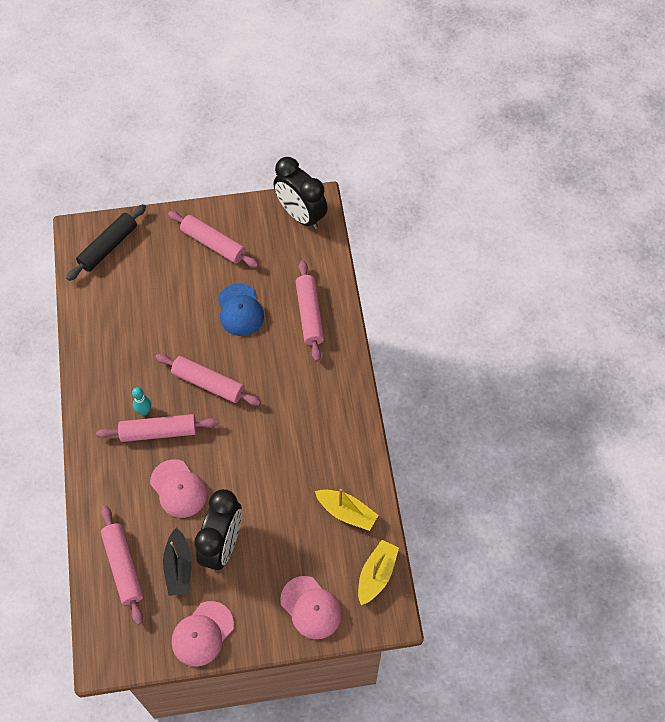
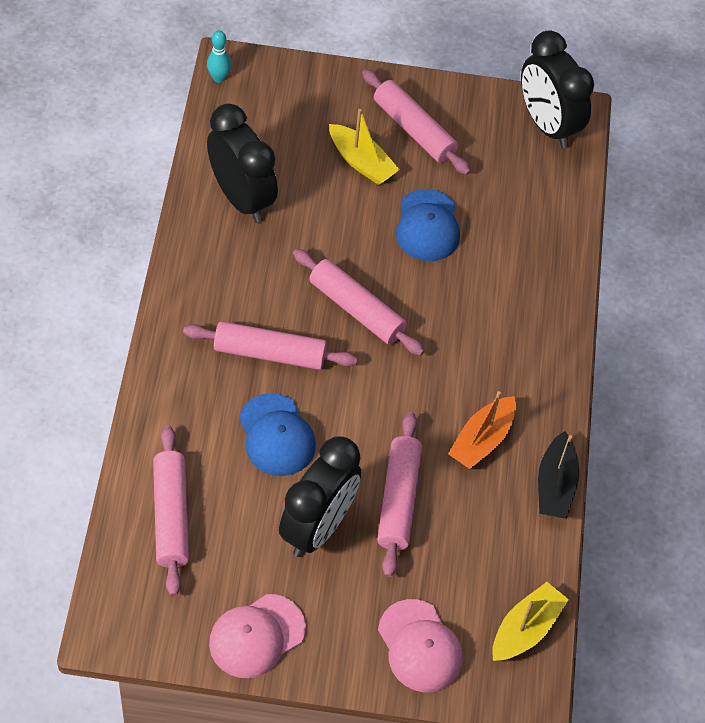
camera: 10 degrees right, 5 degrees down
black rolling pin [66,204,146,281] -> none
turquoise bowling pin [132,387,151,415] -> turquoise bowling pin moved to [207,30,231,83]
pink cap [150,459,207,518] -> blue cap [239,393,316,476]
black boat [163,528,192,596] -> black boat moved to [538,431,579,519]
pink rolling pin [296,260,324,362] -> pink rolling pin moved to [377,412,422,577]
yellow boat [315,489,378,531] -> yellow boat moved to [329,109,400,185]
none -> black clock [207,103,278,223]
none -> orange boat [448,391,516,469]

